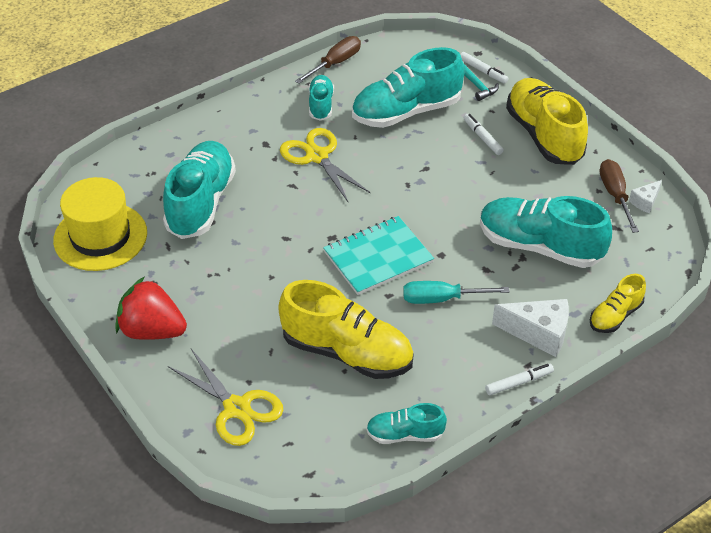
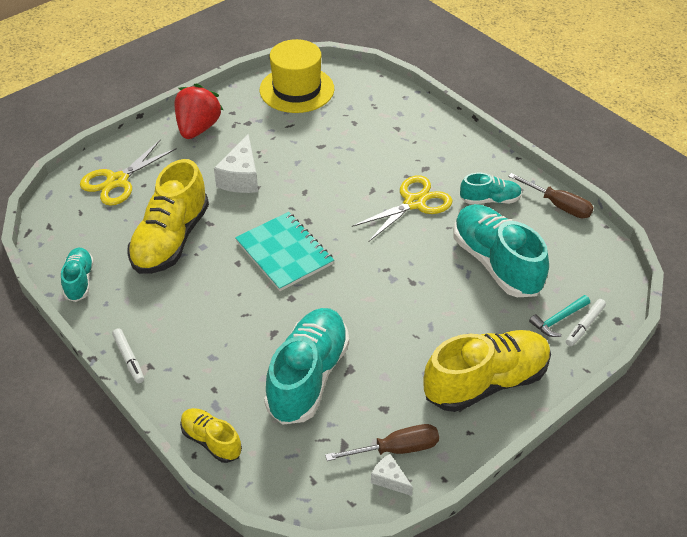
camera: 85 degrees right, 0 degrees up
turquoise shoe [163,141,236,239] -> none
turquoise screwdriver [403,281,510,304] -> none
white marker [463,114,504,155] -> none
white cheese [492,299,569,357] -> white cheese moved to [214,134,258,193]

